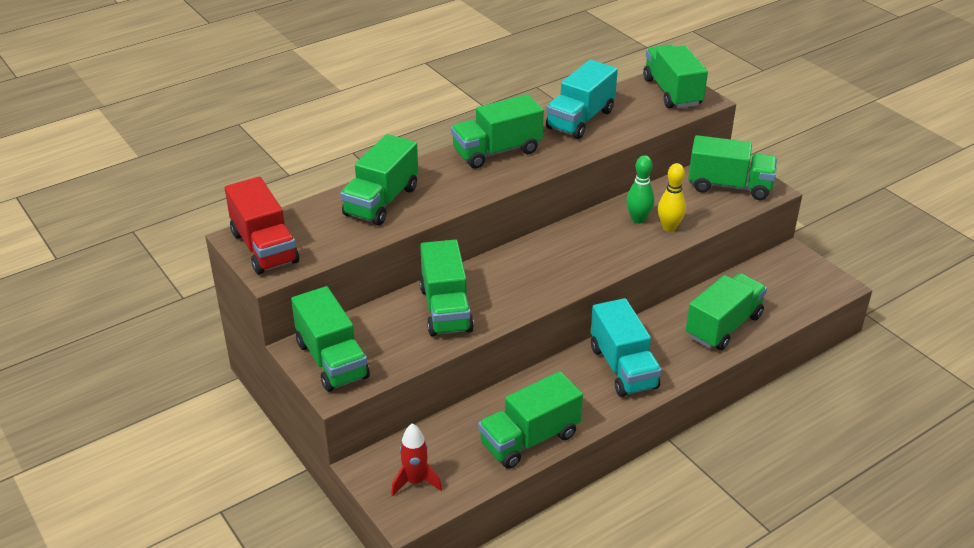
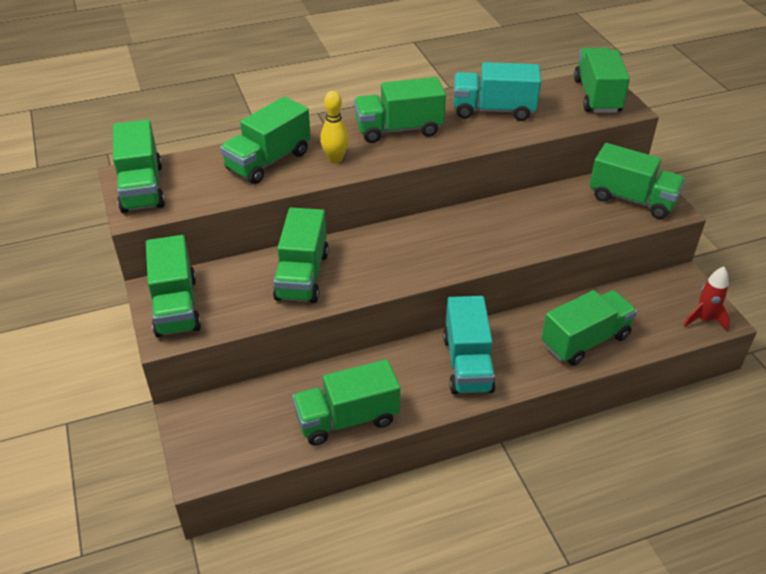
camera: 15 degrees right, 5 degrees up
red truck [225,177,299,274] -> green truck [113,120,165,213]
red rocket [391,423,442,496] -> red rocket moved to [683,267,730,331]
turquoise truck [546,60,618,139] -> turquoise truck turned 45 degrees clockwise [454,62,541,121]
green bowling pin [626,155,654,223] -> none
yellow bowling pin [658,163,686,232] -> yellow bowling pin moved to [320,91,349,163]

